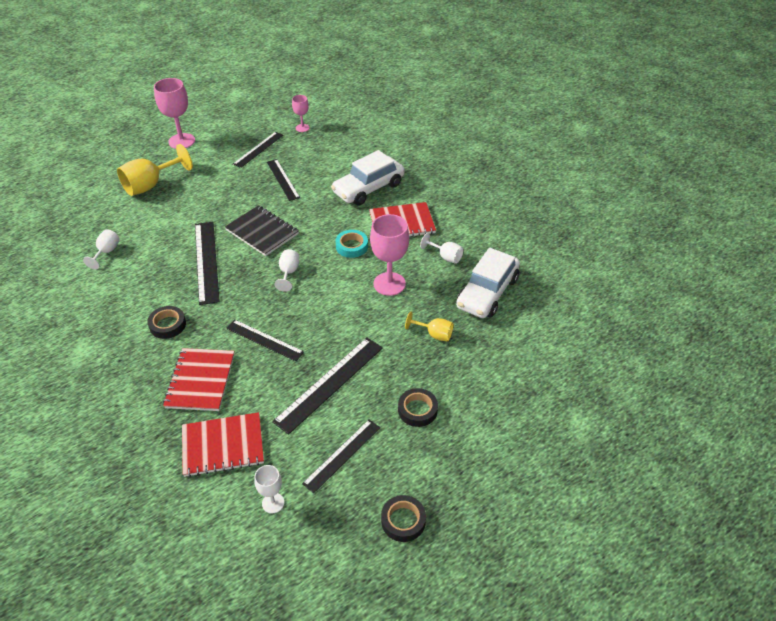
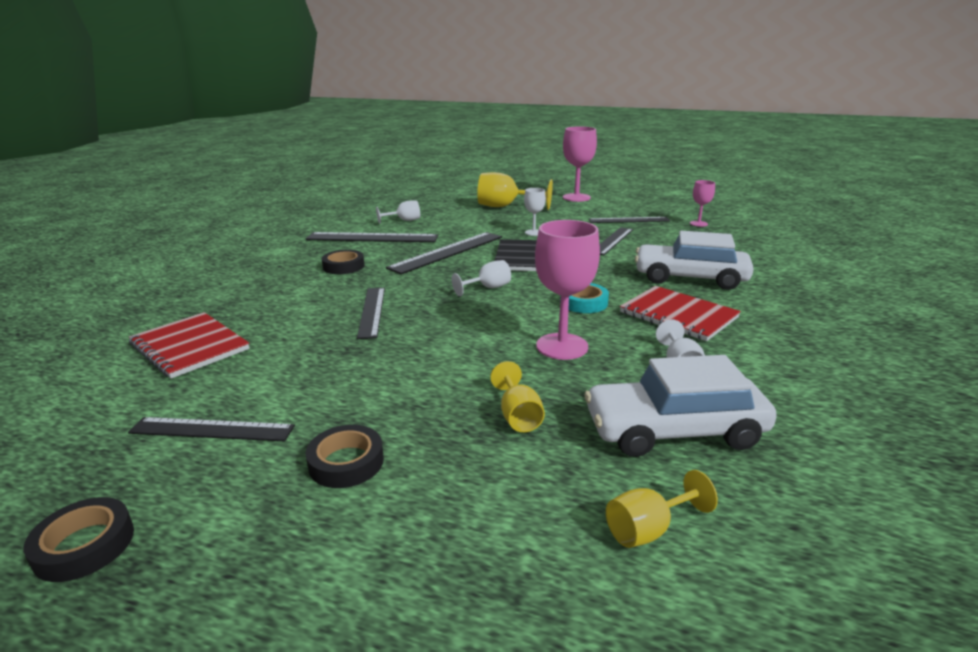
camera: 55 degrees right, 20 degrees down
red notebook [163,348,234,411] -> none
white goblet [254,465,284,514] -> white goblet moved to [524,188,546,236]
black ruler [272,337,383,435] -> black ruler moved to [306,232,438,242]
none -> yellow goblet [606,470,718,548]

